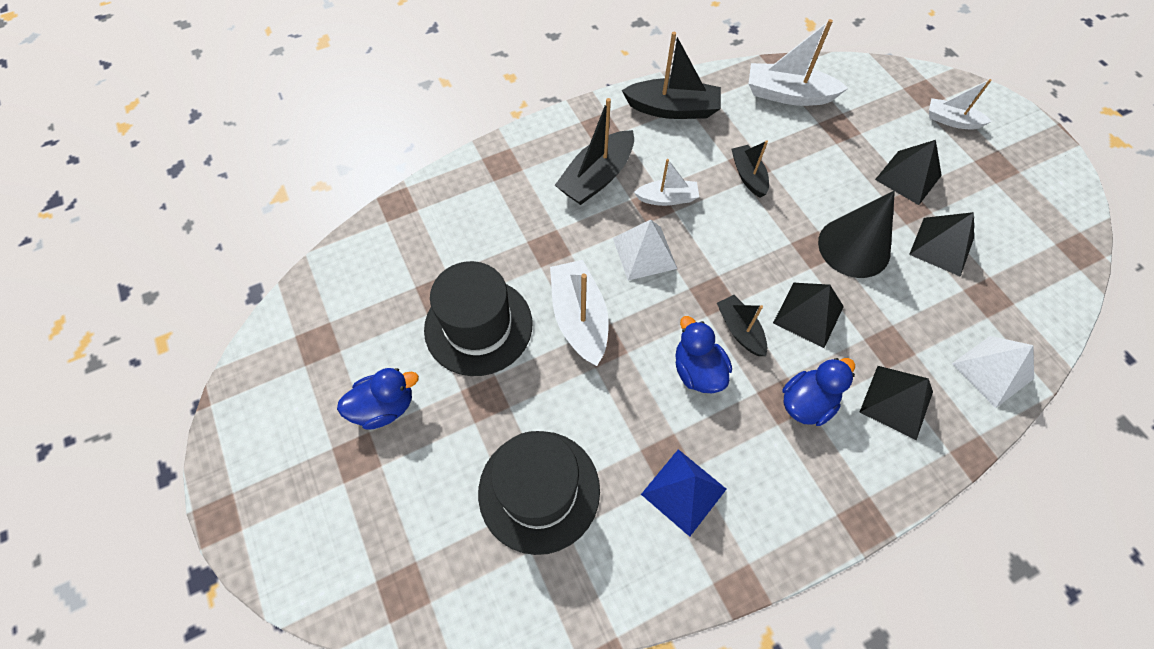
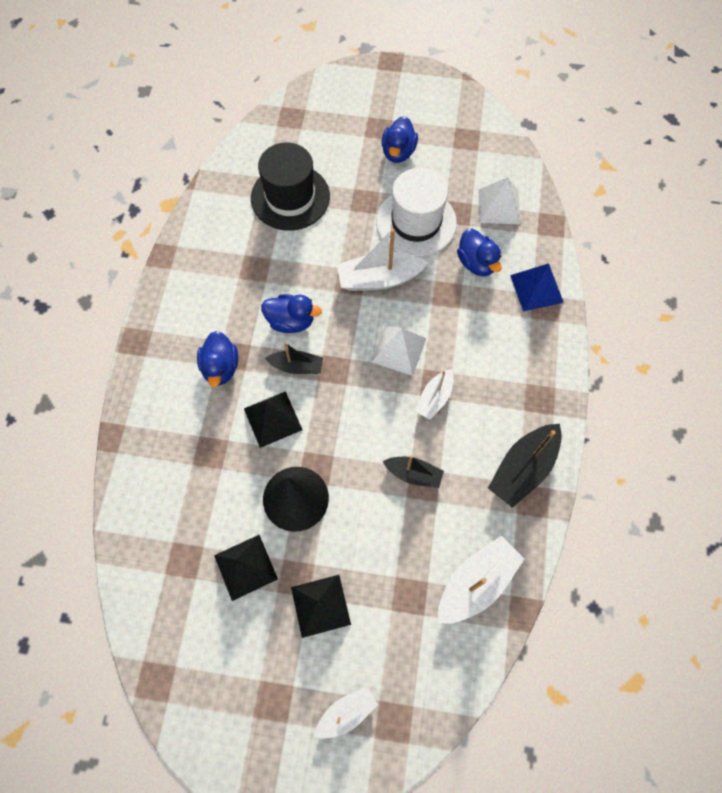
camera: 125 degrees right, 5 degrees up
black hat [424,261,532,376] -> white hat [376,168,457,256]
white boat [550,260,609,366] -> white boat turned 150 degrees clockwise [337,228,428,291]
black boat [555,98,634,205] -> none
blue pyramid [641,449,726,537] -> blue pyramid moved to [510,263,564,311]
black pyramid [860,366,933,440] -> none
white pyramid [952,336,1034,408] -> white pyramid moved to [479,177,520,224]
none -> blue duck [457,229,502,277]

